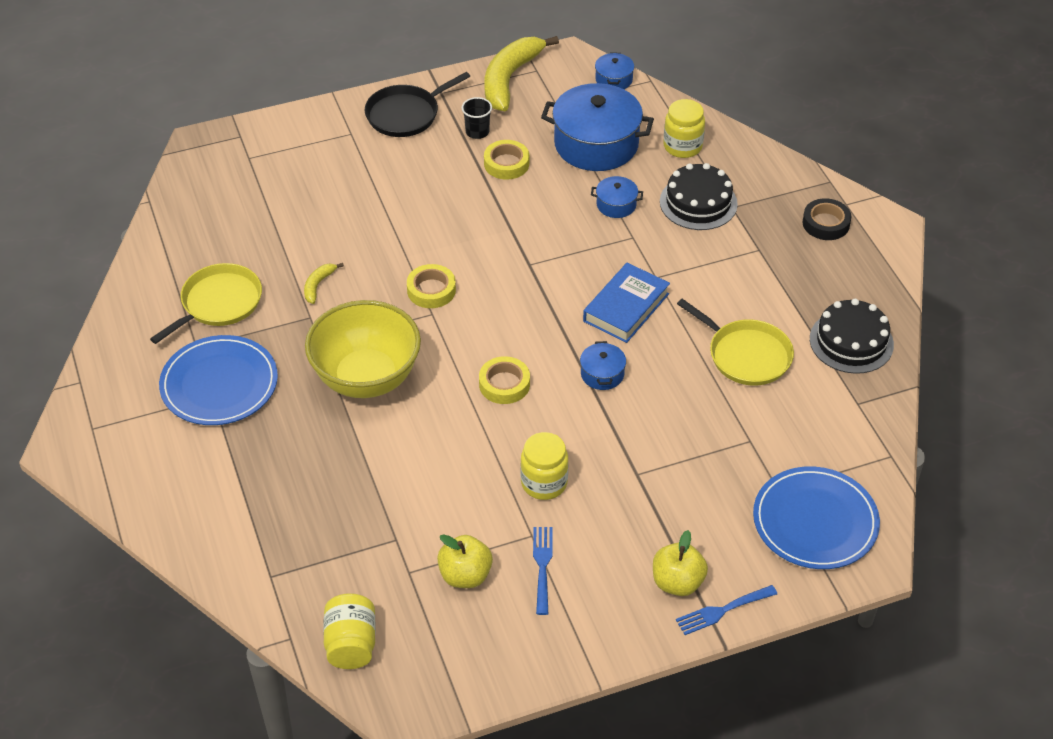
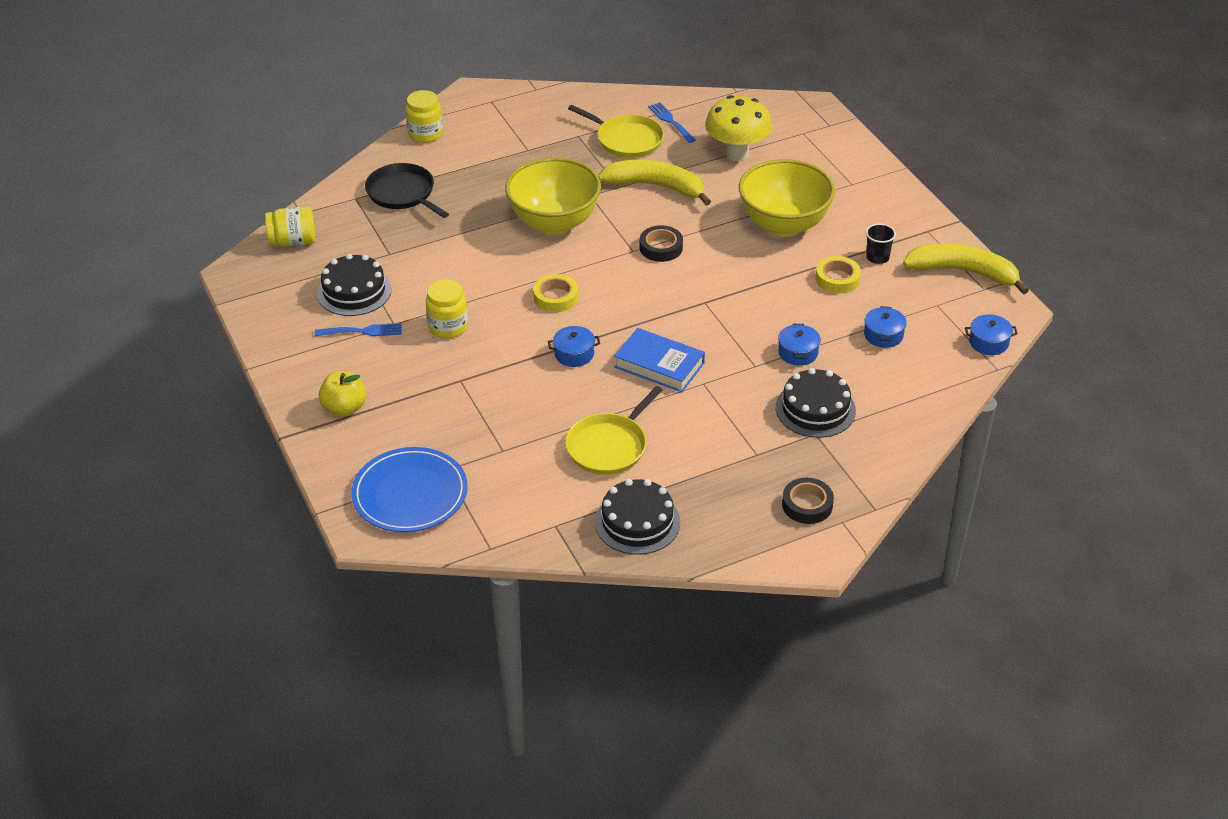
camera: 85 degrees right, 5 degrees down
blue plate [159,335,278,425] -> none
yellow banana [304,263,344,304] -> yellow banana [598,160,711,206], size x2.26
black pan [365,72,470,137] -> black pan moved to [365,163,449,218]
yellow tape [407,264,456,308] -> black tape [640,225,683,262]
yellow apple [437,534,493,588] -> black cake [317,254,392,316]
blue pot [541,83,654,171] -> blue pot [864,306,907,348], size x0.46
yellow jar [663,99,705,158] -> yellow jar moved to [406,90,443,143]
blue fork [676,585,777,635] -> blue fork moved to [648,102,696,143]
none -> yellow mushroom [705,95,772,161]
none -> yellow bowl [739,159,835,237]

